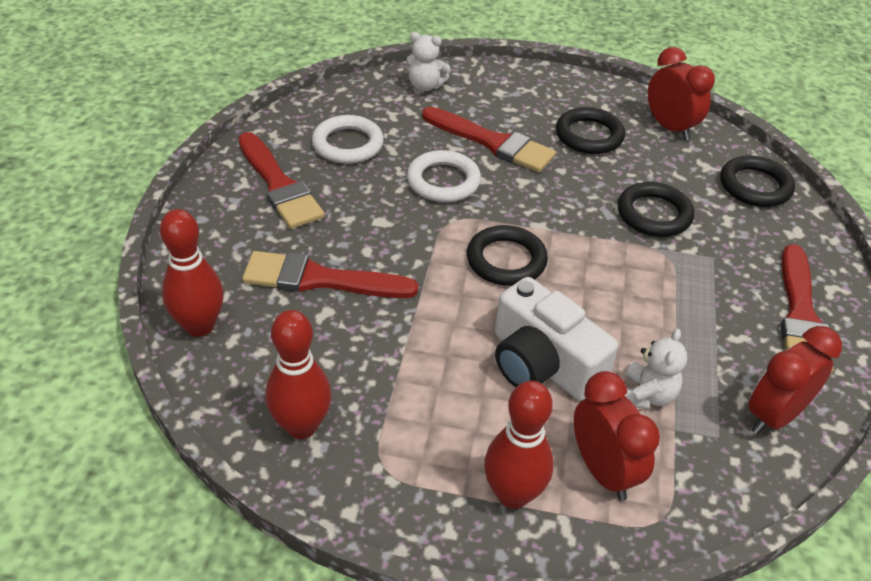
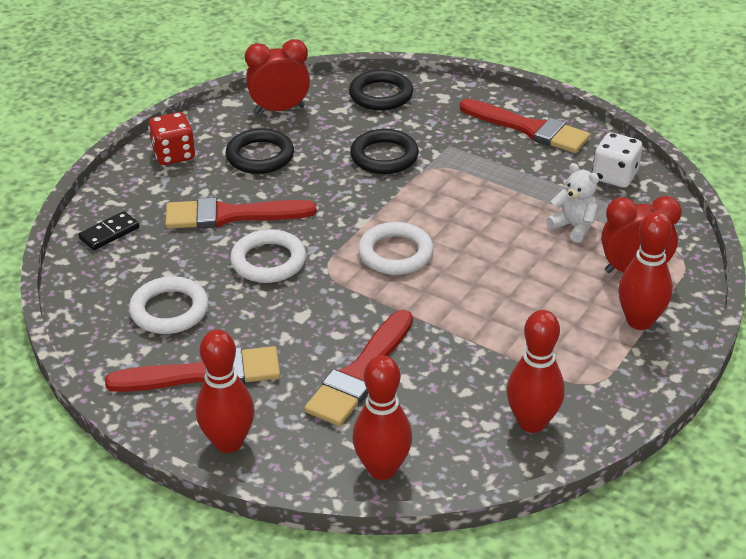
camera: 65 degrees left, 5 degrees down
white teddy bear [406,32,451,91] -> black domino [78,211,140,250]
red brush [422,107,556,173] -> red brush turned 150 degrees counterclockwise [165,197,317,229]
black ring [467,225,548,286] -> white ring [358,222,434,275]
white camera [495,277,618,401] -> none
red clock [748,326,842,434] -> white dice [592,133,642,188]
none -> red dice [148,112,195,165]
none -> red bowling pin [196,330,255,453]

